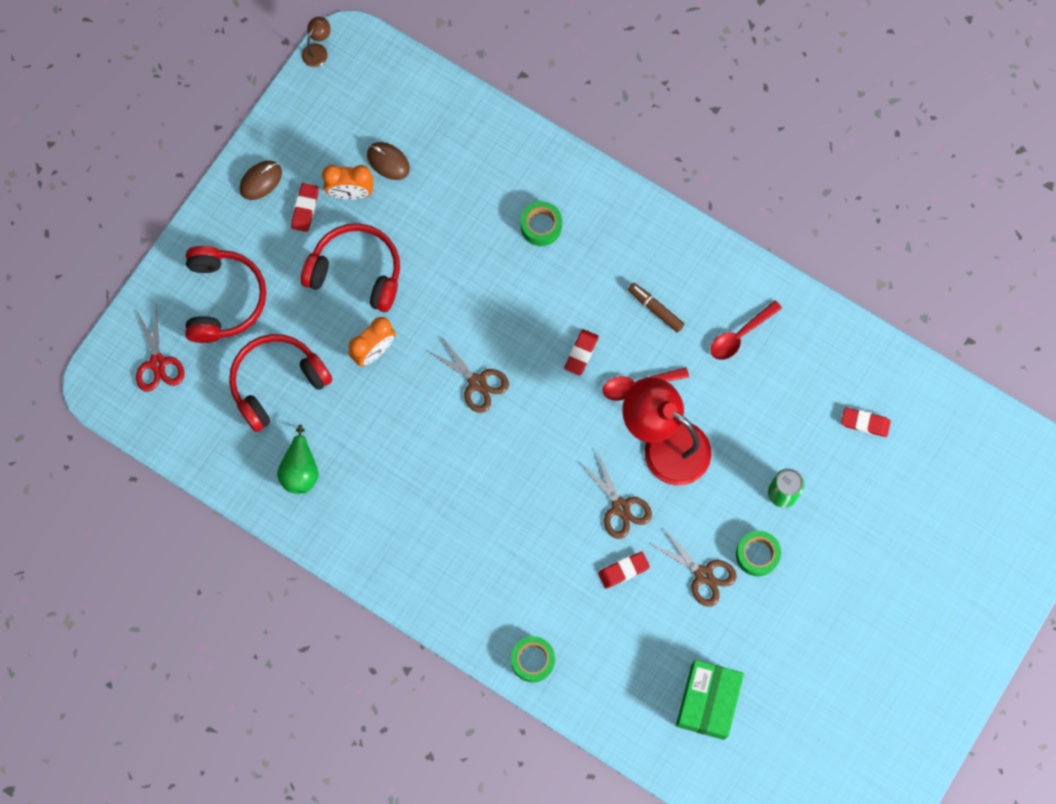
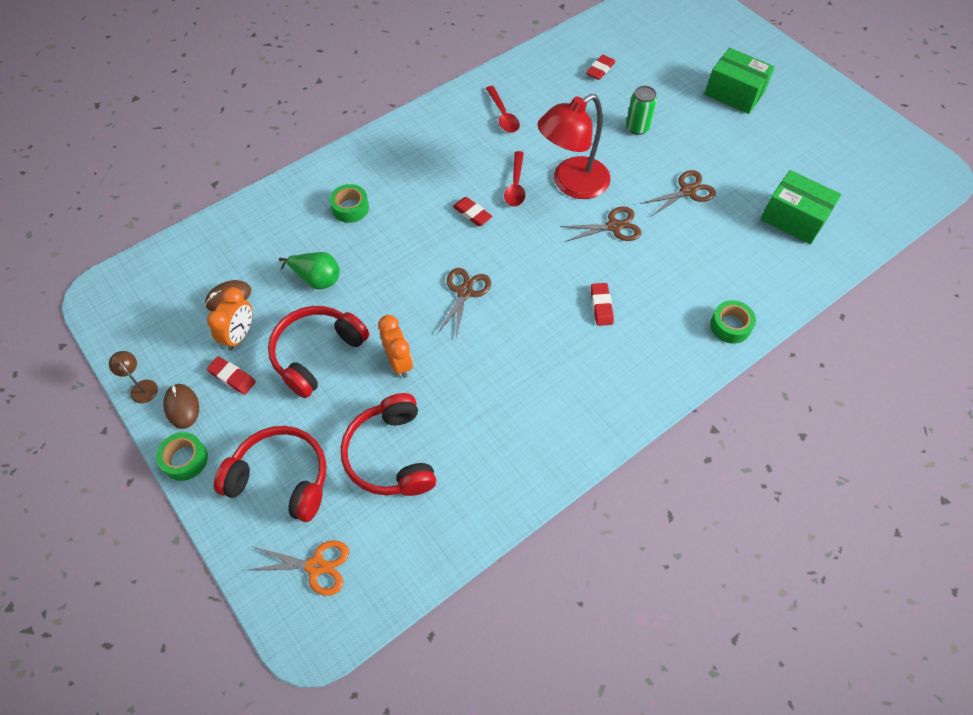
camera: 70 degrees left, 15 degrees down
red scissors [136,304,185,392] -> orange scissors [249,540,349,596]
green pear [277,424,318,494] -> green pear moved to [279,252,340,289]
brown lamp [302,17,331,67] -> brown lamp moved to [109,351,158,404]
brown scissors [428,336,509,413] -> brown scissors turned 45 degrees counterclockwise [437,268,491,338]
red eraser [598,552,650,589] -> red eraser moved to [591,283,614,326]
brown marker [628,283,685,333] -> none
green tape [736,531,781,576] -> green tape moved to [156,432,208,481]
none -> green box [705,48,775,114]

